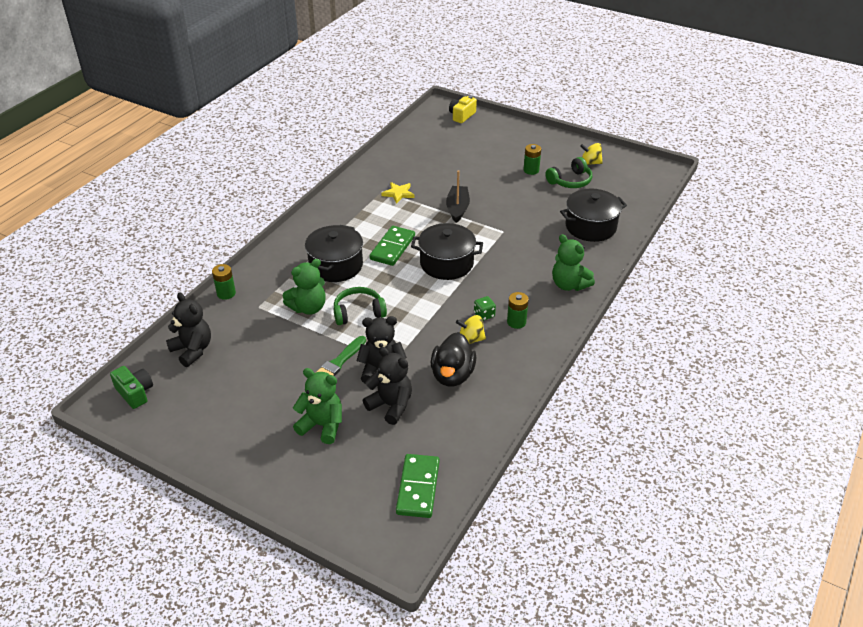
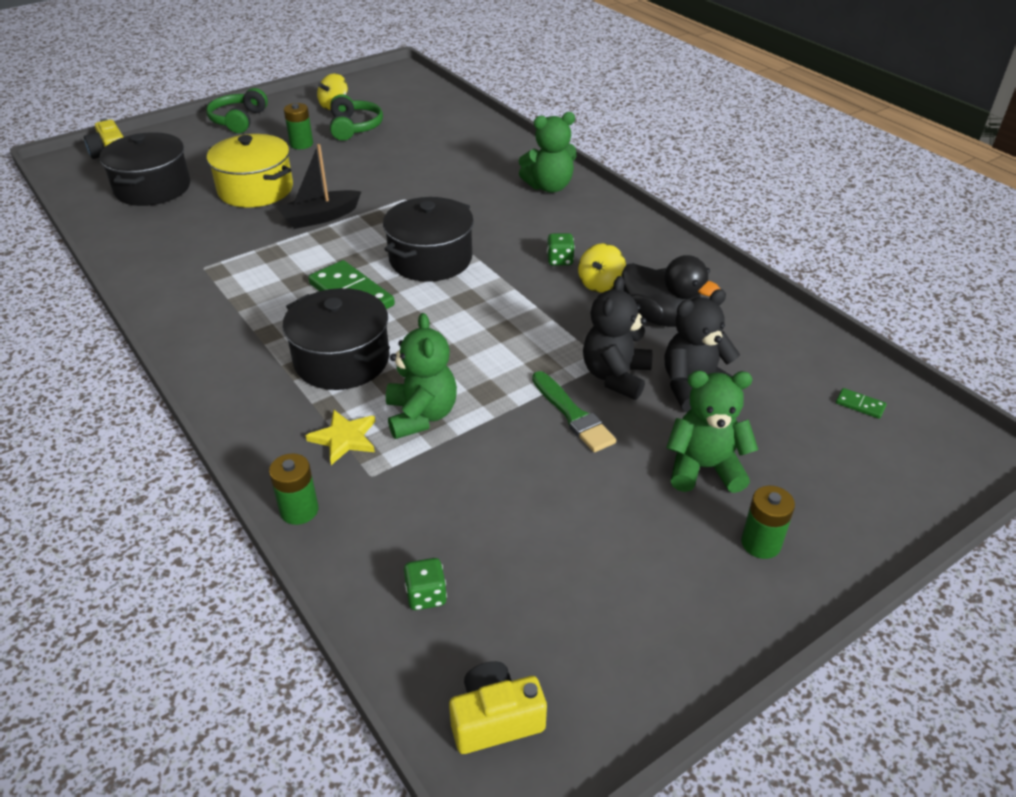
camera: 65 degrees left, 0 degrees up
green camera [110,366,153,409] -> yellow camera [449,661,547,754]
black teddy bear [166,293,211,367] -> green dice [404,558,447,610]
green teddy bear [293,368,342,444] -> green teddy bear turned 45 degrees clockwise [666,371,758,493]
green headphones [334,287,387,325] -> green headphones moved to [206,88,268,133]
yellow star [381,182,415,204] -> yellow star moved to [306,410,375,465]
green domino [396,454,440,518] -> green domino [836,388,887,419], size x0.43
black boat [446,170,470,223] -> black boat turned 60 degrees counterclockwise [277,144,362,229]
green battery [507,292,529,329] -> green battery moved to [741,486,795,559]
black pot [560,188,627,242] -> black pot moved to [99,132,190,206]
none -> yellow pot [207,134,293,207]

